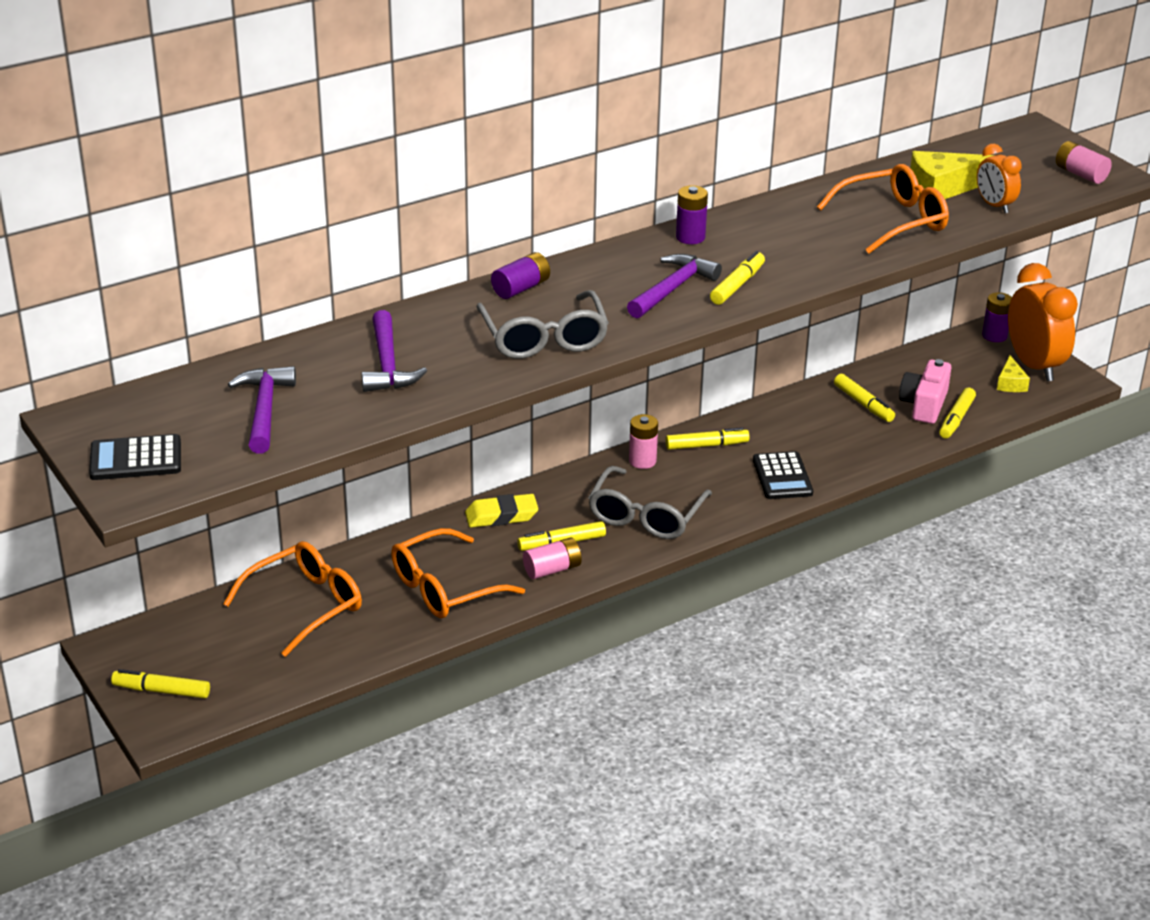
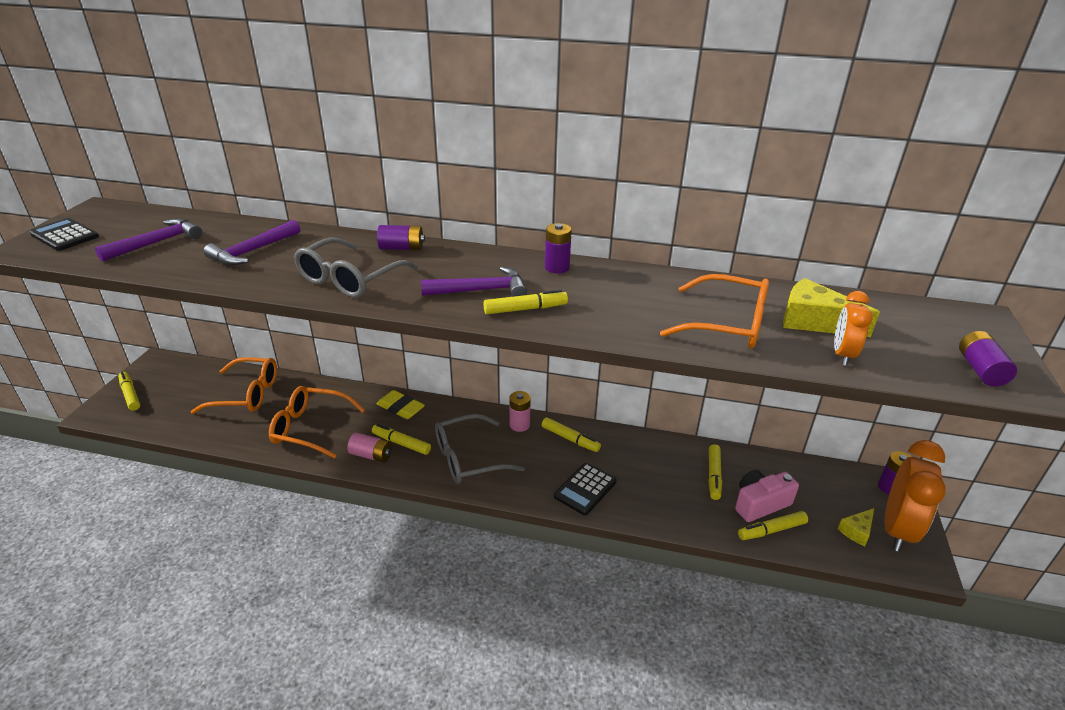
camera: 45 degrees right, 0 degrees up
pink battery [1056,141,1112,184] -> purple battery [959,331,1017,387]

